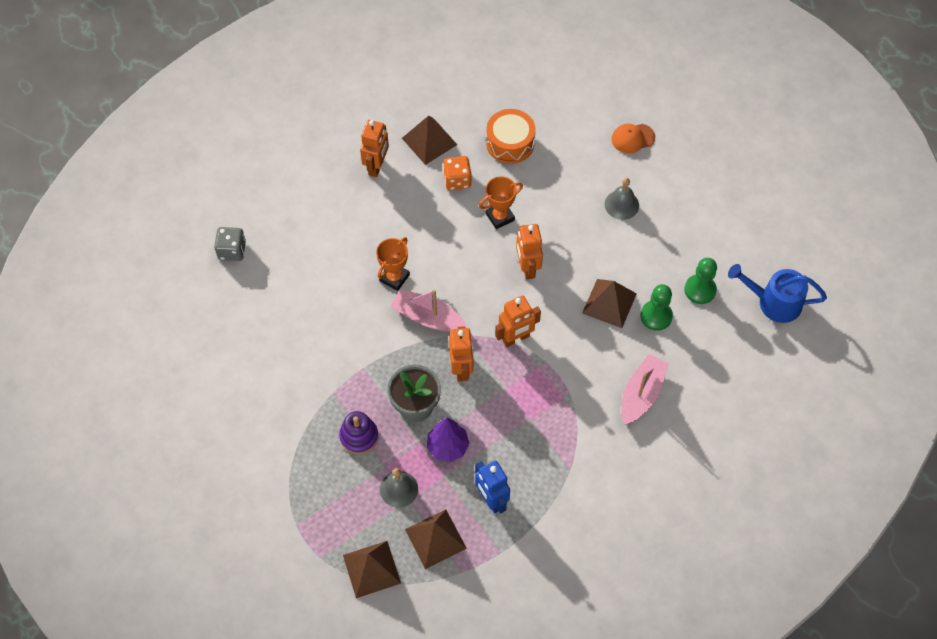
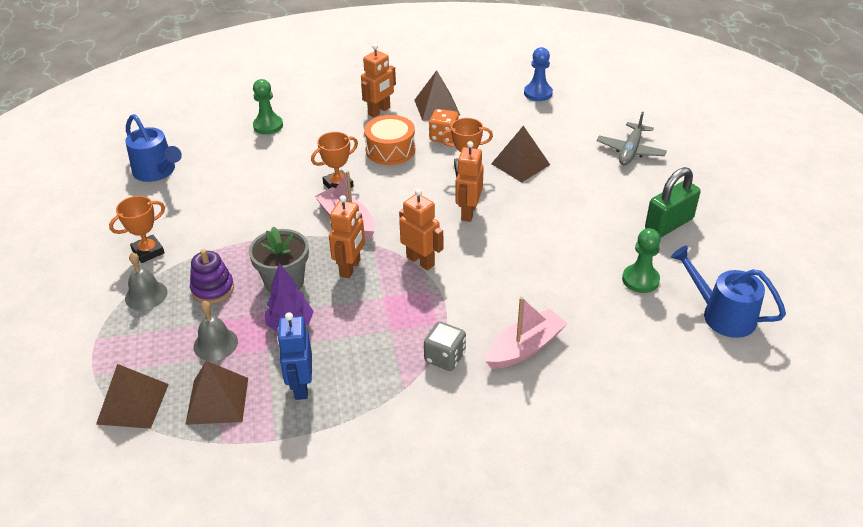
camera: 25 degrees right, 20 degrees down
grey dice [214,227,246,261] -> grey dice moved to [424,322,466,371]
orange drum [486,109,536,164] -> orange drum moved to [364,115,415,165]
orange robot [495,295,541,347] -> orange robot turned 135 degrees counterclockwise [399,189,443,270]
brown pyramid [582,279,637,328] -> brown pyramid moved to [491,126,550,182]
grey bell [605,178,639,220] -> grey bell moved to [125,252,168,310]
orange cap [612,124,655,154] -> grey plane [597,112,667,165]
green pawn [640,284,673,331] -> green pawn moved to [253,79,283,135]
none -> orange trophy [109,196,165,263]
none -> blue watering can [125,114,182,182]
none -> blue pawn [524,47,553,101]
none -> green padlock [645,167,701,238]

